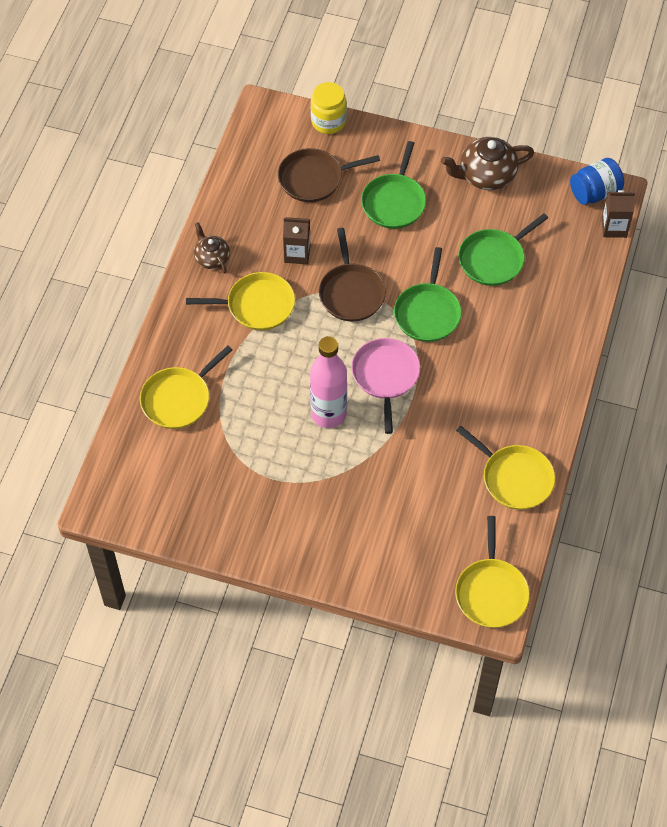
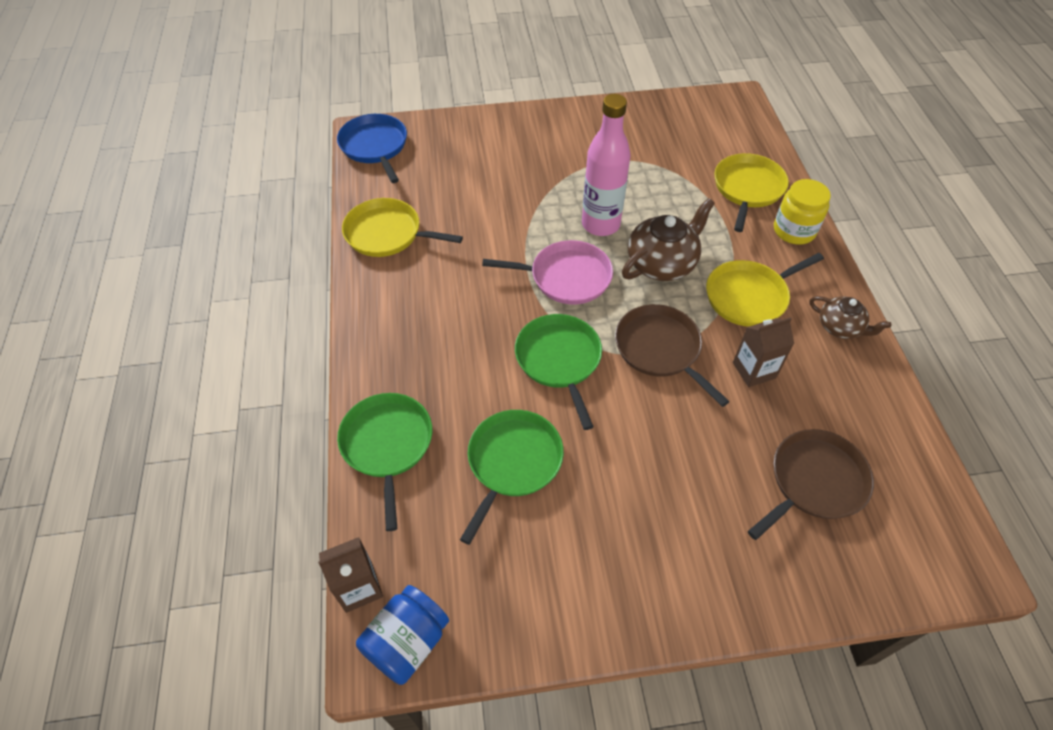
camera: 155 degrees right, 5 degrees down
yellow jar [311,82,347,134] -> yellow jar moved to [774,179,831,245]
pink pan [351,338,420,434] -> pink pan turned 60 degrees counterclockwise [482,240,613,304]
green pan [361,141,426,229] -> green pan moved to [337,393,432,531]
brown teapot [441,137,534,190] -> brown teapot moved to [622,198,715,281]
yellow pan [455,516,530,628] -> blue pan [337,114,407,183]

